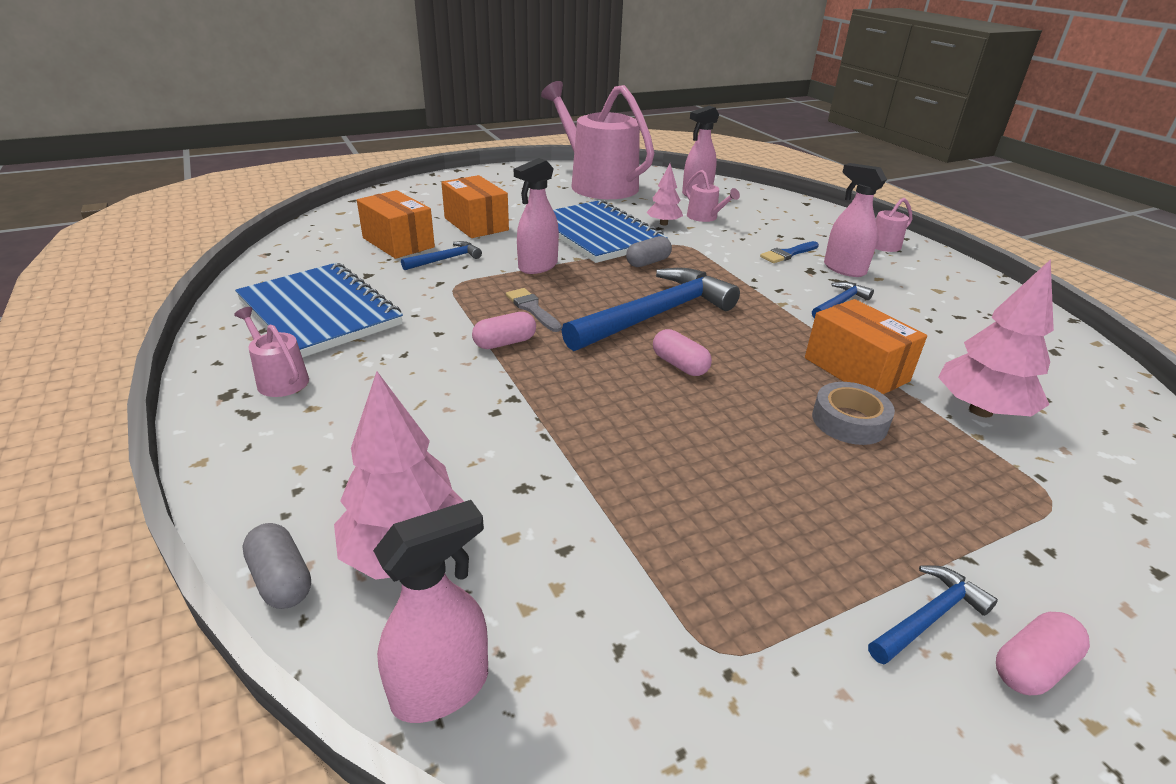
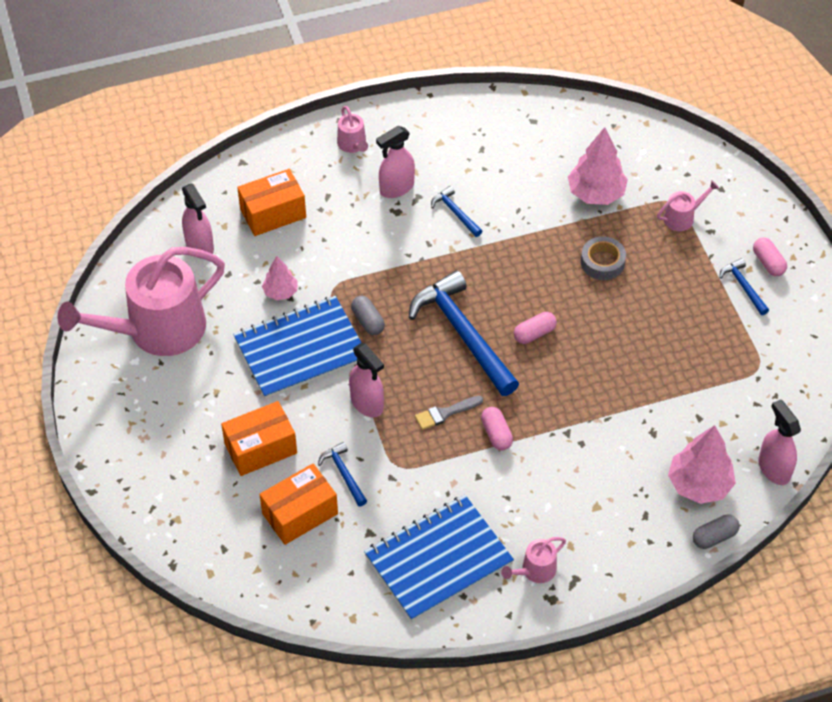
camera: 80 degrees left, 20 degrees up
pink watering can [685,170,740,222] -> pink watering can moved to [657,181,719,231]
blue brush [760,241,819,263] -> none
orange box [805,299,927,394] -> orange box moved to [237,169,306,236]

